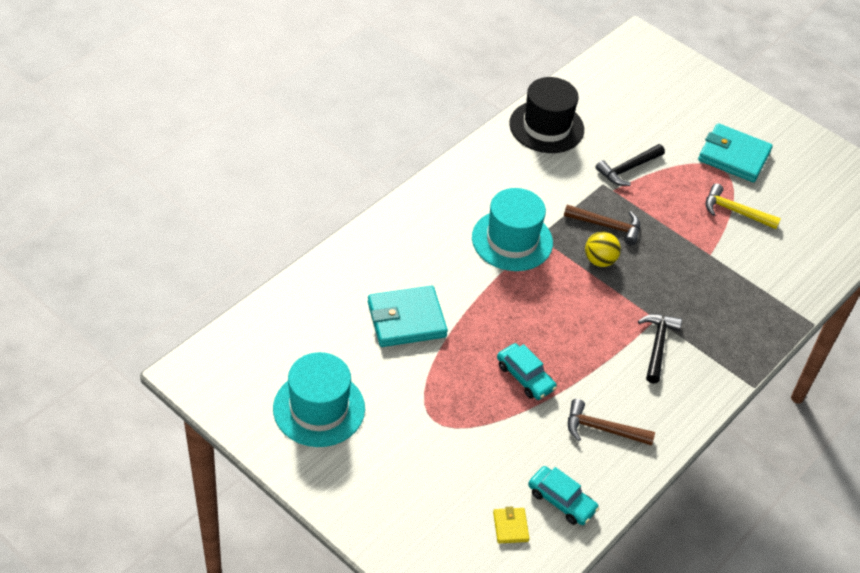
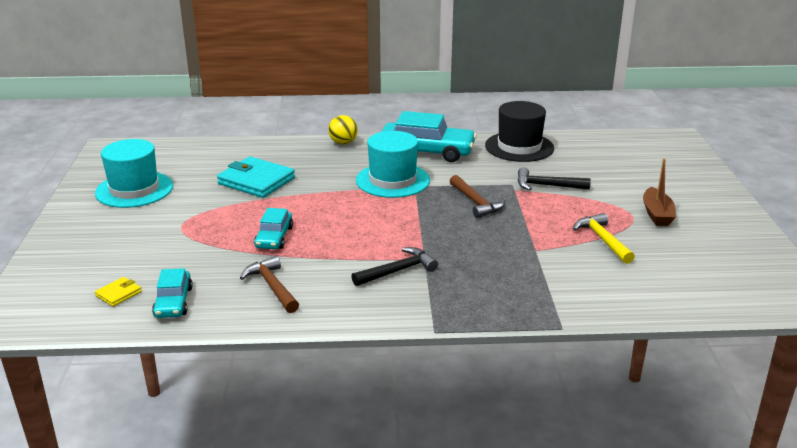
camera: 50 degrees right, 20 degrees down
yellow ball [585,232,621,267] -> yellow ball moved to [328,115,358,145]
turquoise wallet [698,123,773,182] -> brown boat [643,158,676,226]
none -> turquoise car [381,111,477,162]

